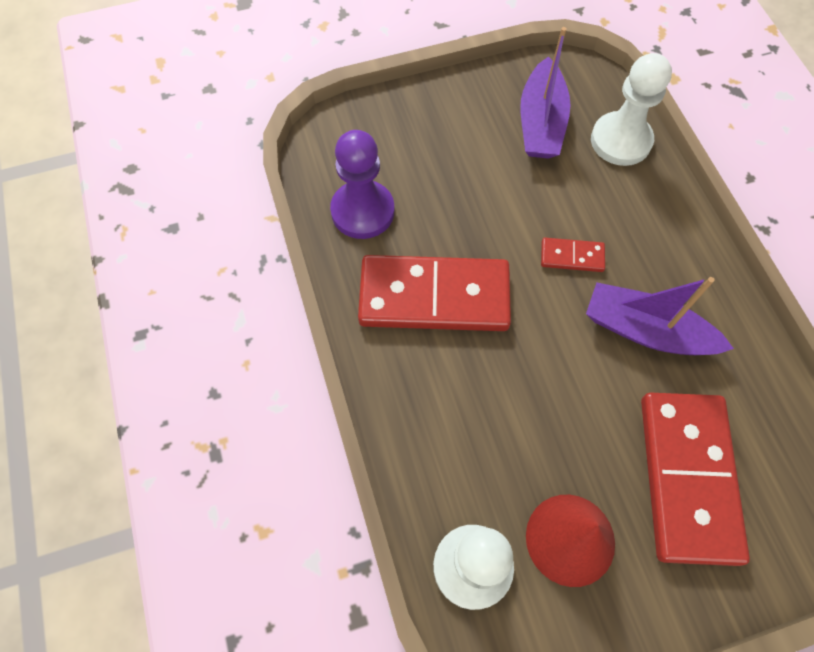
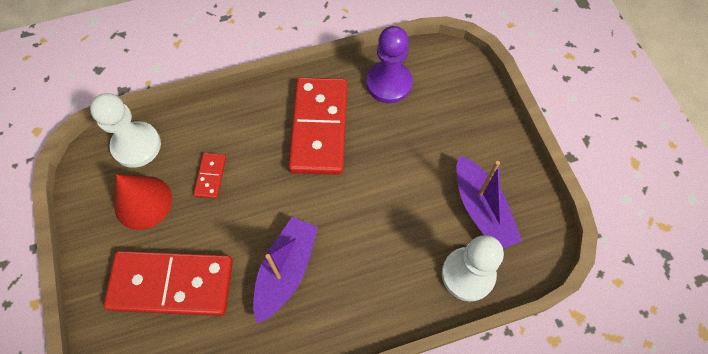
camera: 90 degrees right, 0 degrees up
purple boat [520,27,571,159] -> purple boat turned 120 degrees counterclockwise [456,155,522,249]
red domino [541,238,605,272] -> red domino moved to [194,153,226,199]

